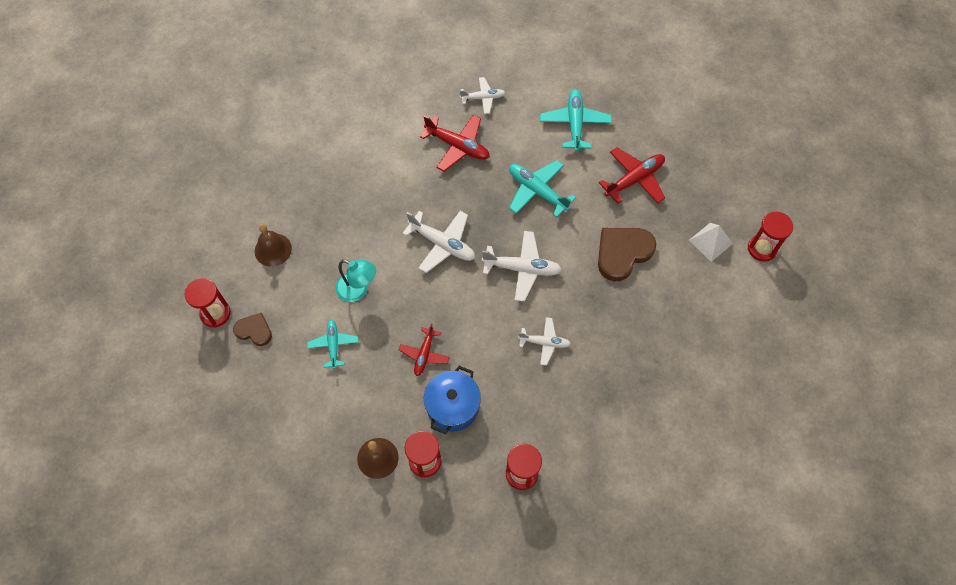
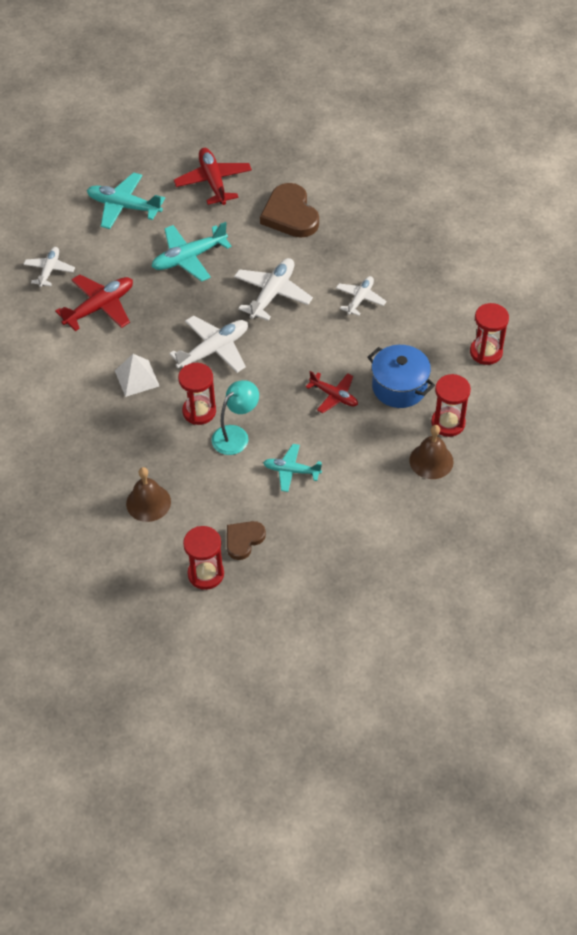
camera: 70 degrees left, 10 degrees down
white pyramid [688,223,733,262] -> white pyramid moved to [115,354,159,397]
red hourglass [748,212,793,262] -> red hourglass moved to [178,363,216,425]

